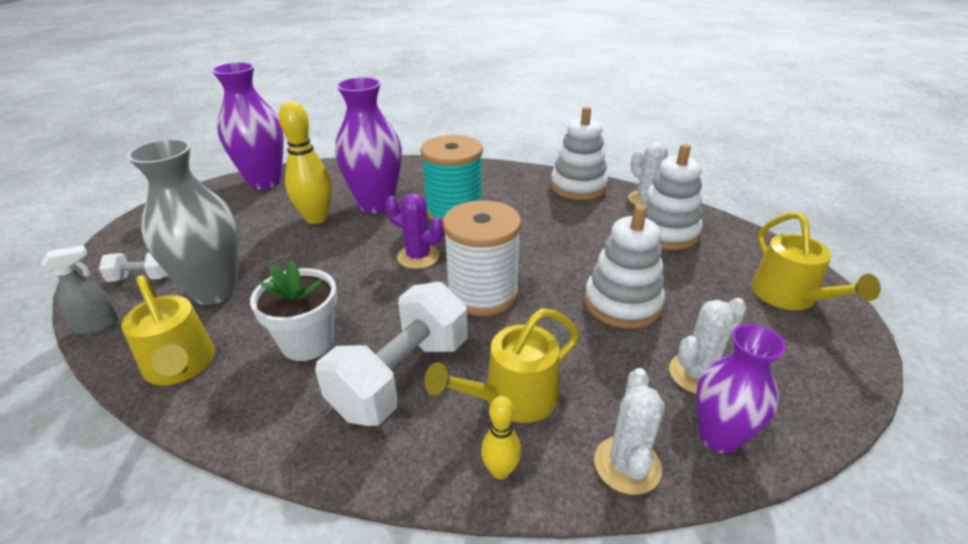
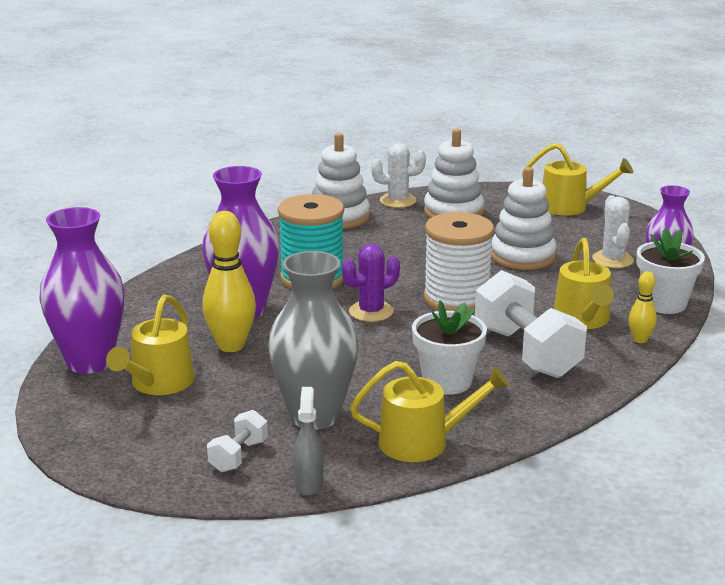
camera: 60 degrees left, 10 degrees down
white cactus [594,368,665,495] -> white flower pot [636,228,705,314]
none -> yellow watering can [106,294,194,395]

